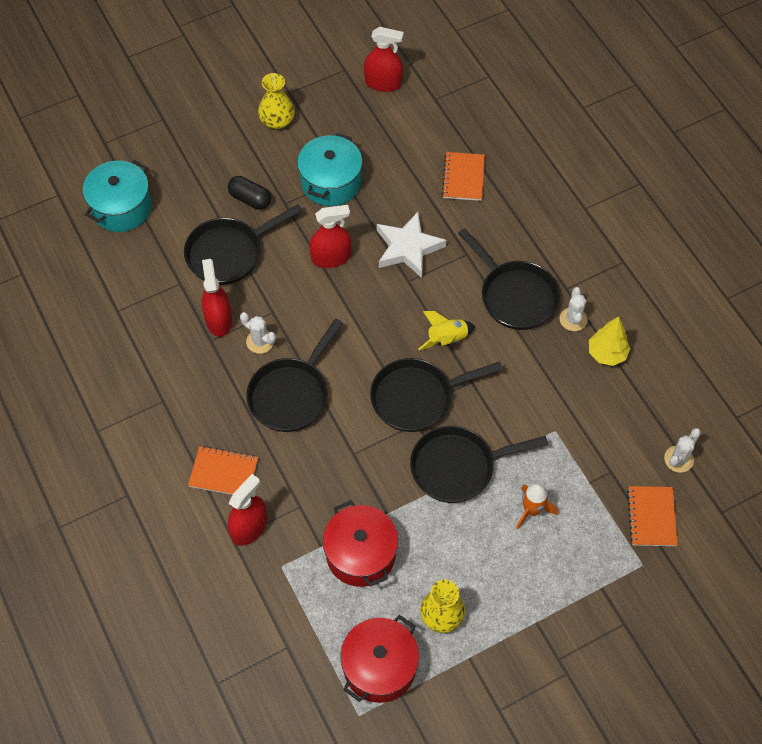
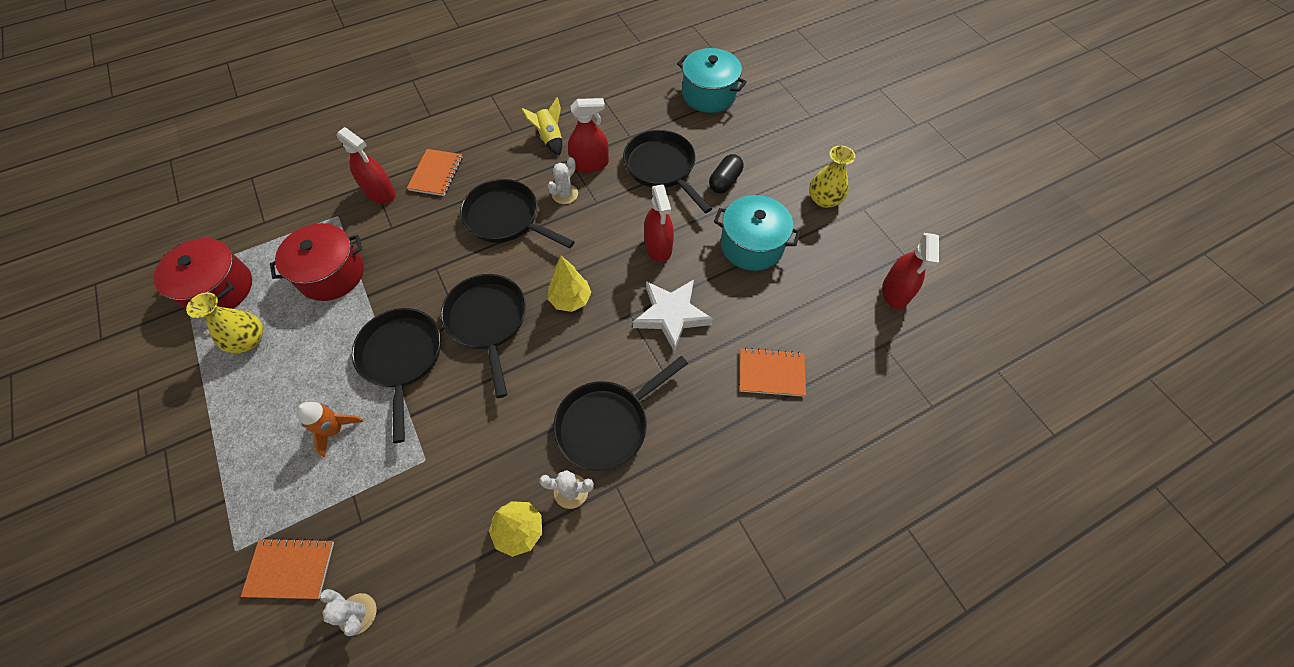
camera: 90 degrees right, 0 degrees up
yellow rocket [418,311,475,350] -> yellow rocket moved to [521,97,562,156]
none -> yellow tree [548,256,591,312]

